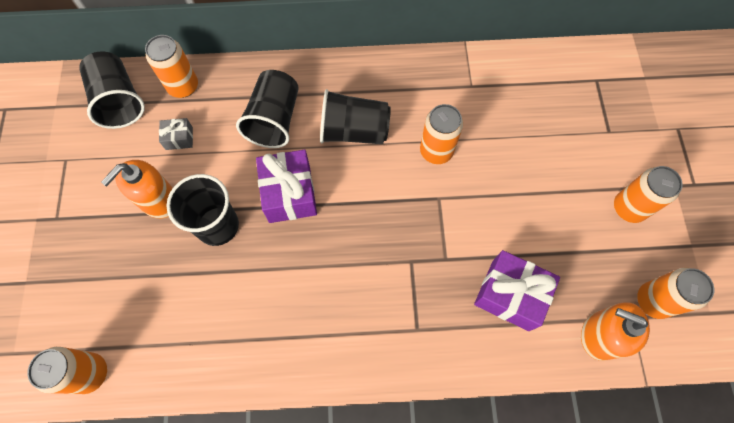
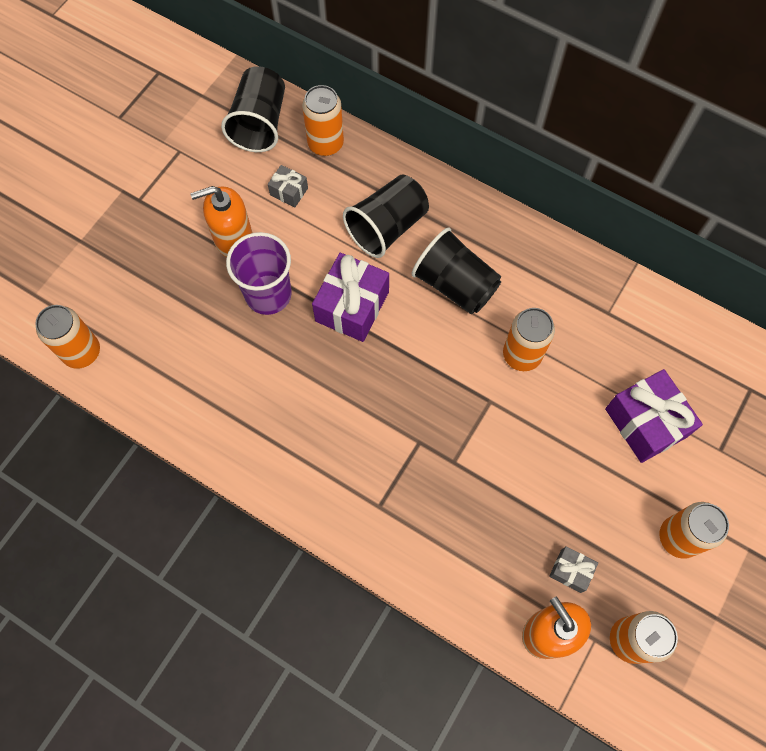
camera: 35 degrees right, 0 degrees up
black cup [166,174,239,246] -> purple cup [226,232,292,315]
purple gift [474,250,560,331] -> purple gift moved to [605,369,703,463]
none -> grey gift [549,546,598,593]

